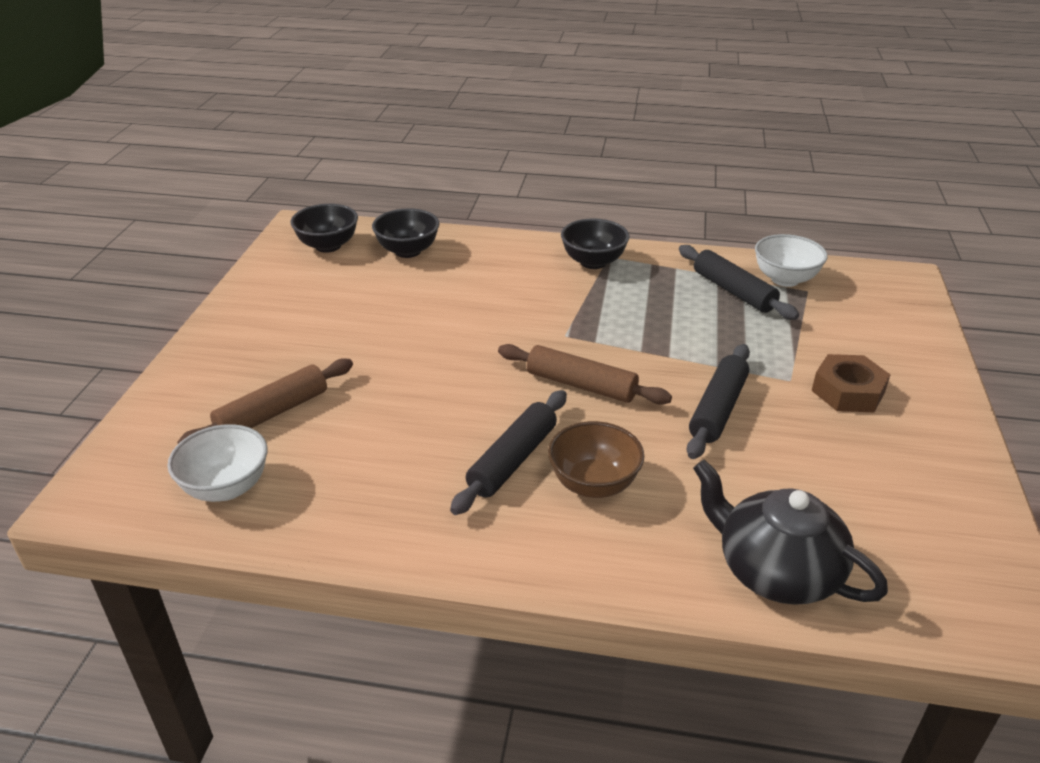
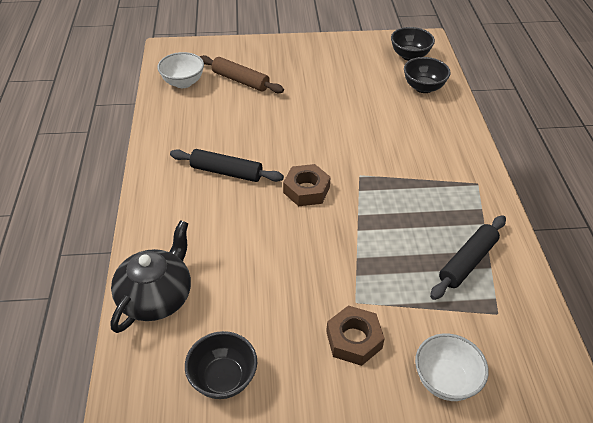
camera: 75 degrees right, 10 degrees up
brown rolling pin [498,344,672,405] -> brown nut [283,164,331,206]
brown bowl [548,421,644,498] -> none
black bowl [561,219,630,269] -> black bowl moved to [185,331,257,399]
black rolling pin [687,344,750,459] -> none
white bowl [755,234,828,287] -> white bowl moved to [415,333,489,401]

